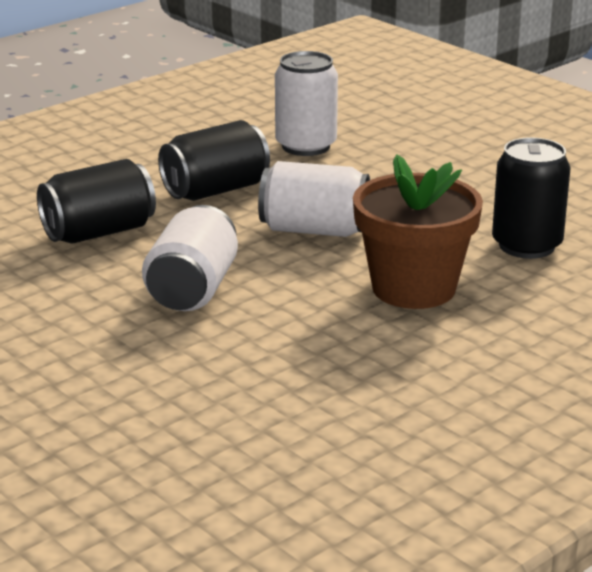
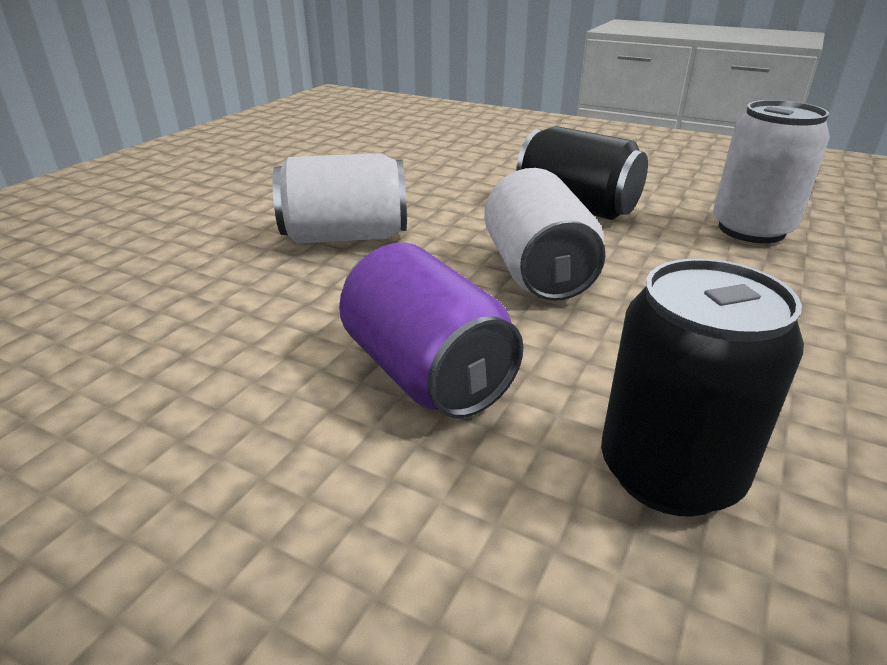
camera: 70 degrees right, 5 degrees up
black can [37,159,156,244] -> none
brown flower pot [353,154,483,309] -> purple can [339,243,523,418]

